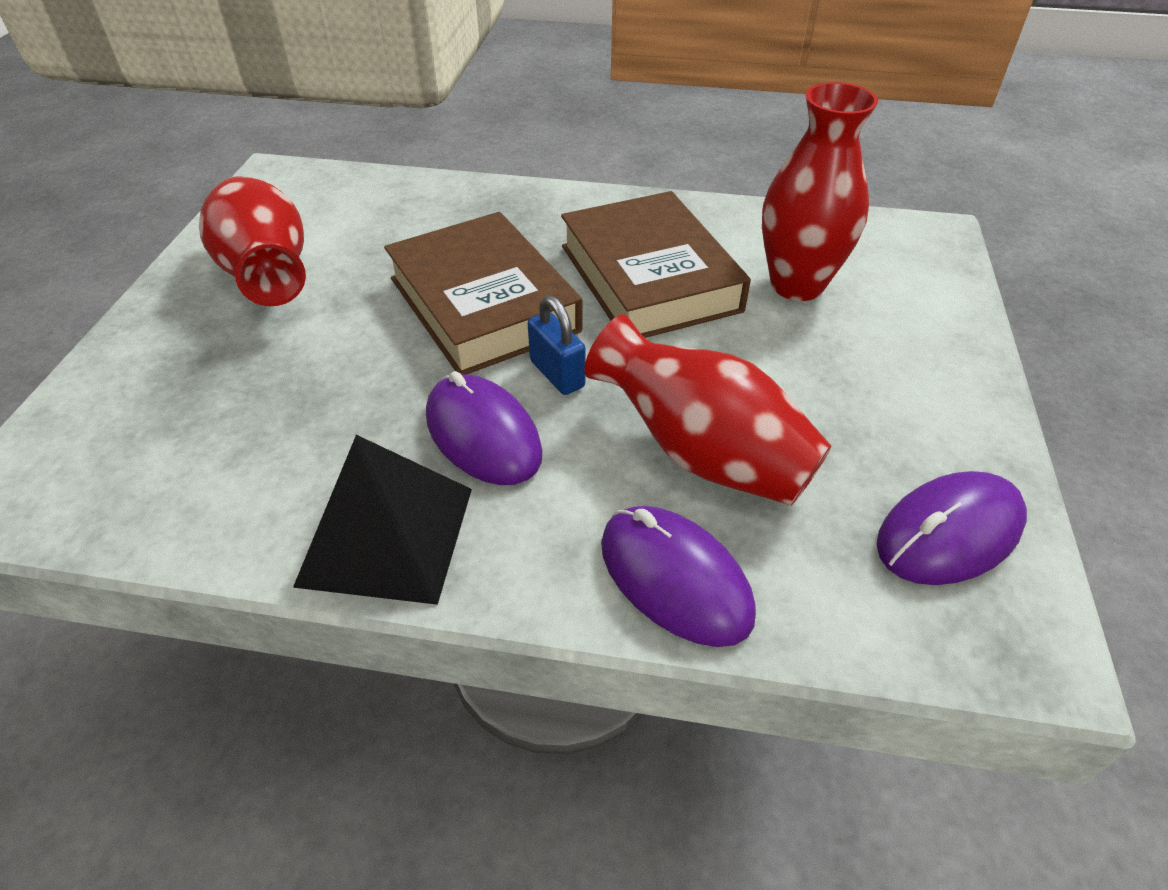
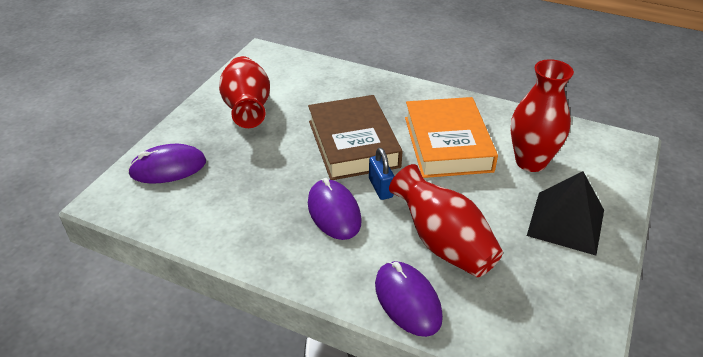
camera: 15 degrees right, 5 degrees down
black pyramid [293,435,472,605] -> black pyramid moved to [527,171,604,255]
brown book [561,191,751,338] -> orange book [405,97,498,178]
purple mouse [876,471,1027,585] -> purple mouse moved to [128,144,206,184]

